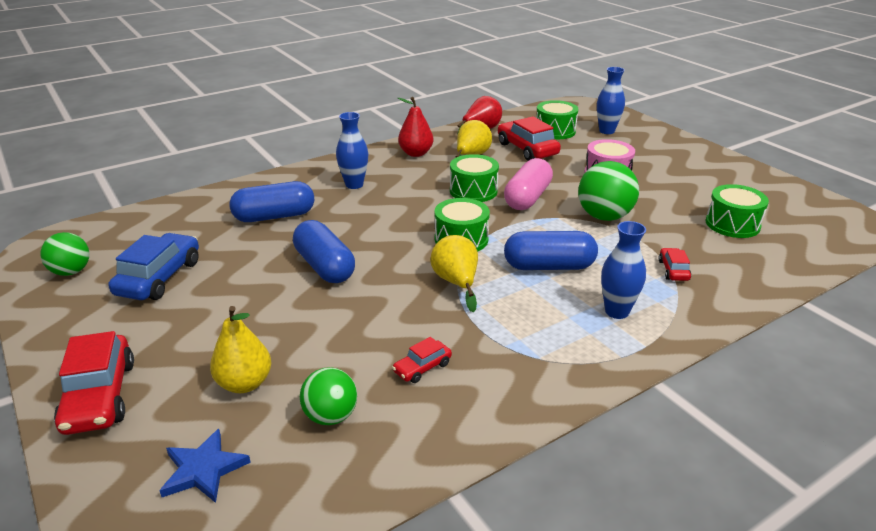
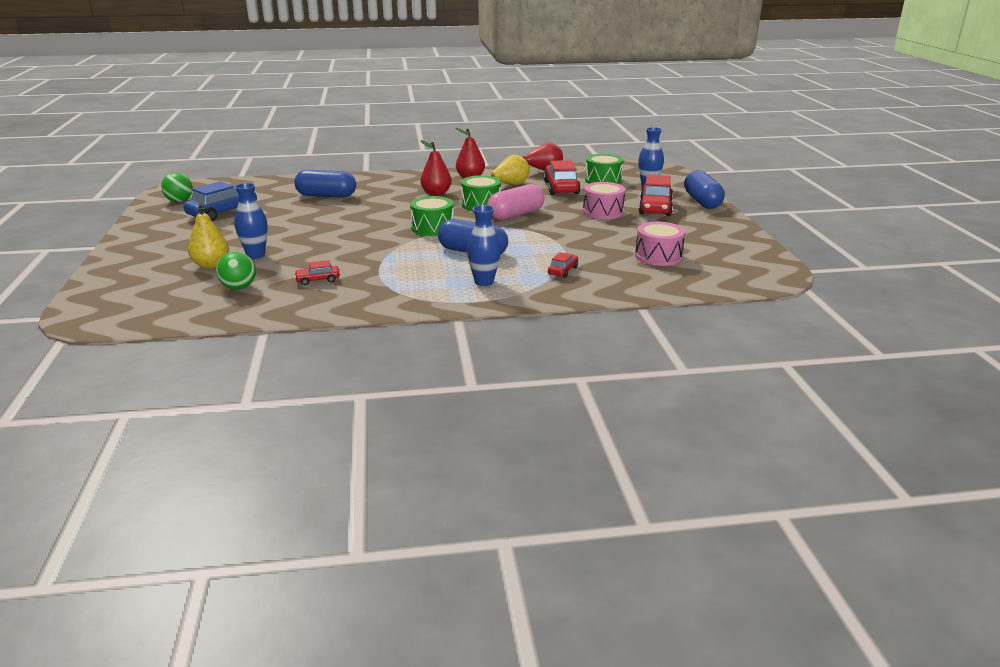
camera: 25 degrees right, 5 degrees down
red car [54,331,134,435] -> red car moved to [639,174,673,216]
blue star [159,429,251,503] -> none
blue capsule [293,220,355,283] -> blue capsule moved to [684,170,725,209]
blue vase [336,112,368,189] -> blue vase moved to [234,183,268,259]
yellow pear [430,235,478,312] -> none
green ball [578,161,639,221] -> none
green drum [705,184,769,238] -> pink drum [635,222,685,266]
none -> red pear [420,140,452,196]

